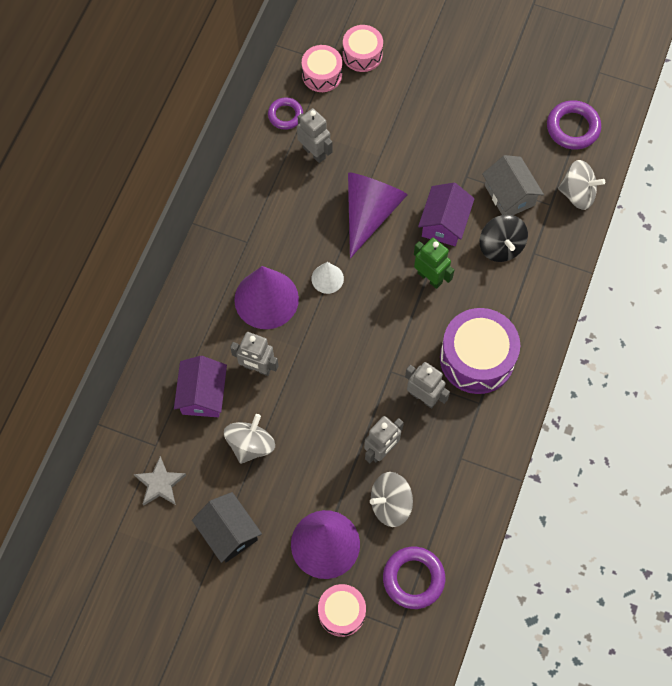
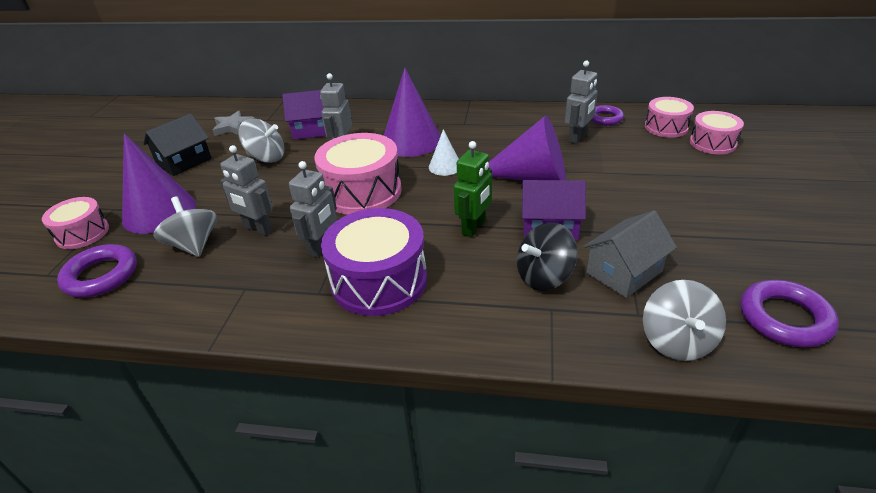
camera: 80 degrees right, 30 degrees down
none -> pink drum [314,133,402,215]

